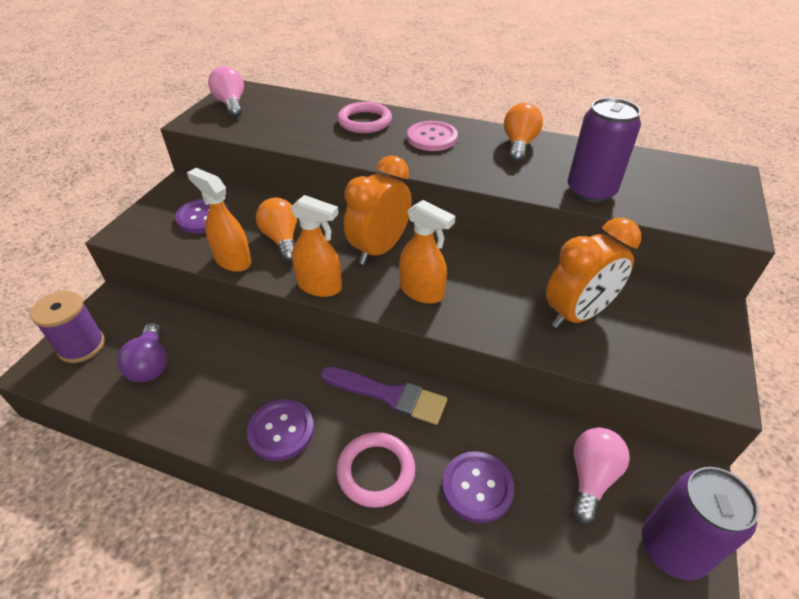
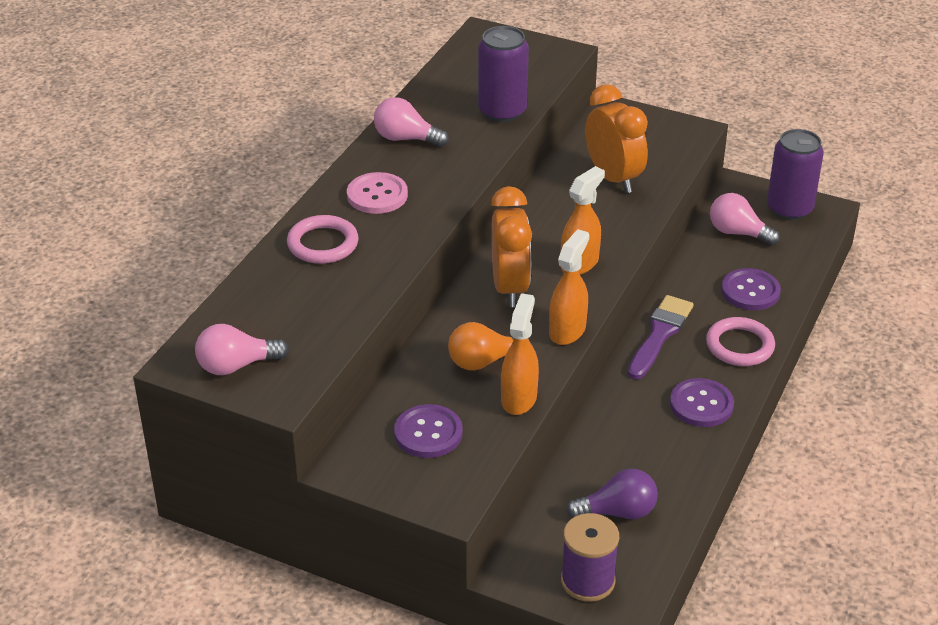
camera: 85 degrees left, 5 degrees down
orange spray bottle [187,168,252,272] -> orange spray bottle turned 150 degrees clockwise [501,293,539,415]
orange clock [344,155,412,265] -> orange clock turned 135 degrees counterclockwise [491,186,532,307]
orange light bulb [504,103,543,162] -> pink light bulb [374,97,448,147]

